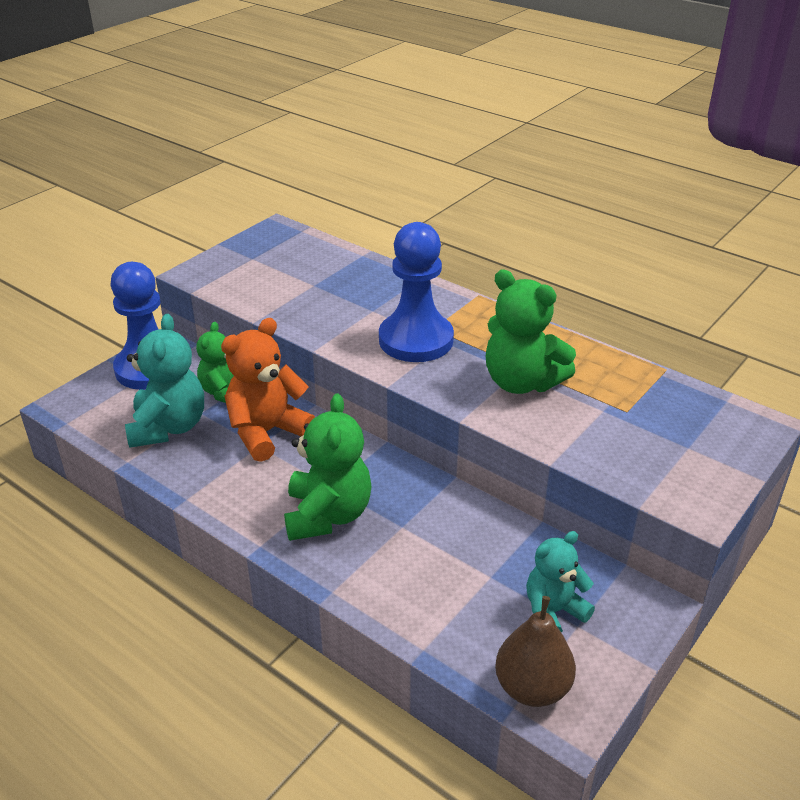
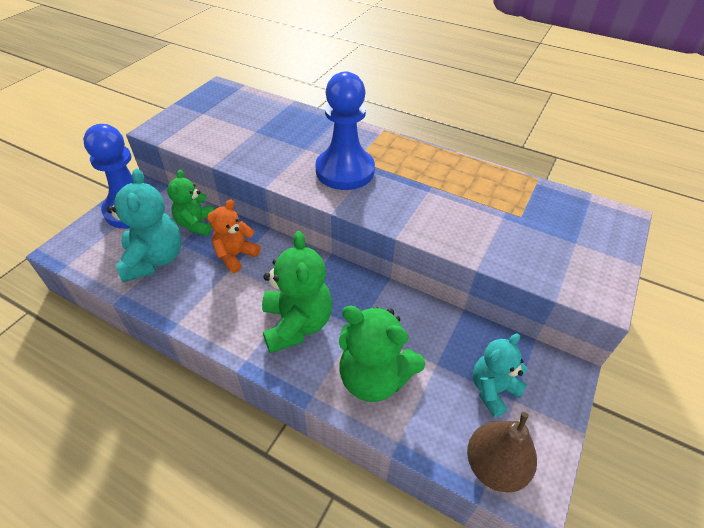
camera: 10 degrees left, 10 degrees up
orange teddy bear [221,318,315,462] -> orange teddy bear [207,199,260,273], size x0.65
green teddy bear [486,270,576,394] -> green teddy bear moved to [339,306,425,402]

